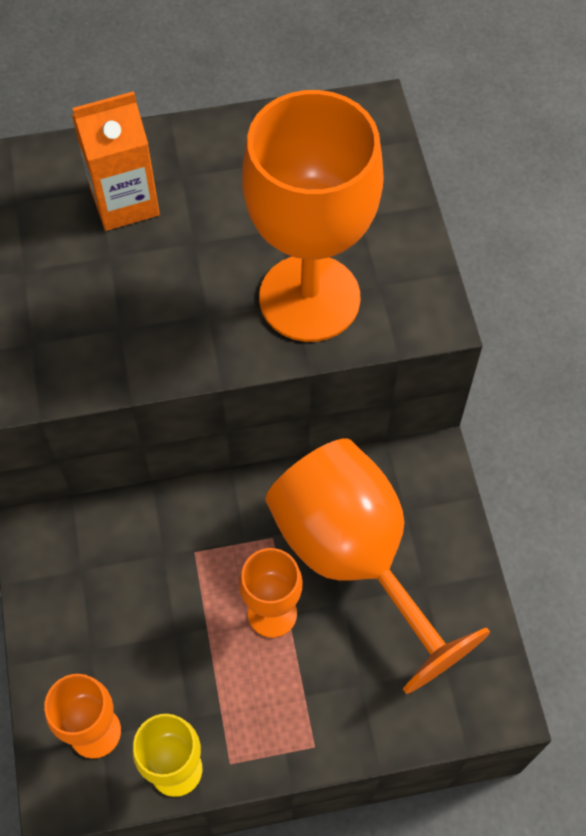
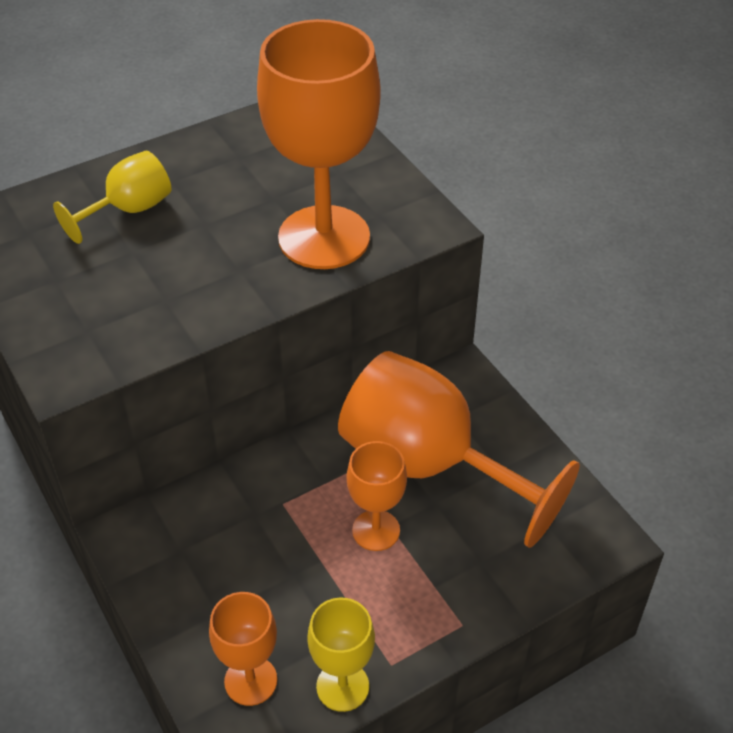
camera: 20 degrees left, 15 degrees down
orange carton [72,91,160,231] -> yellow goblet [53,151,171,244]

